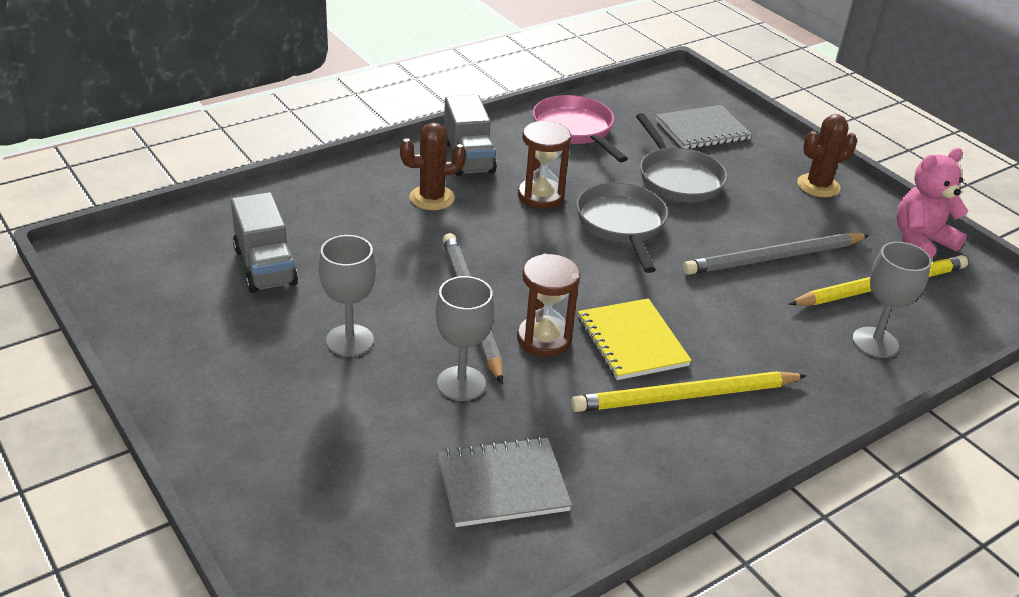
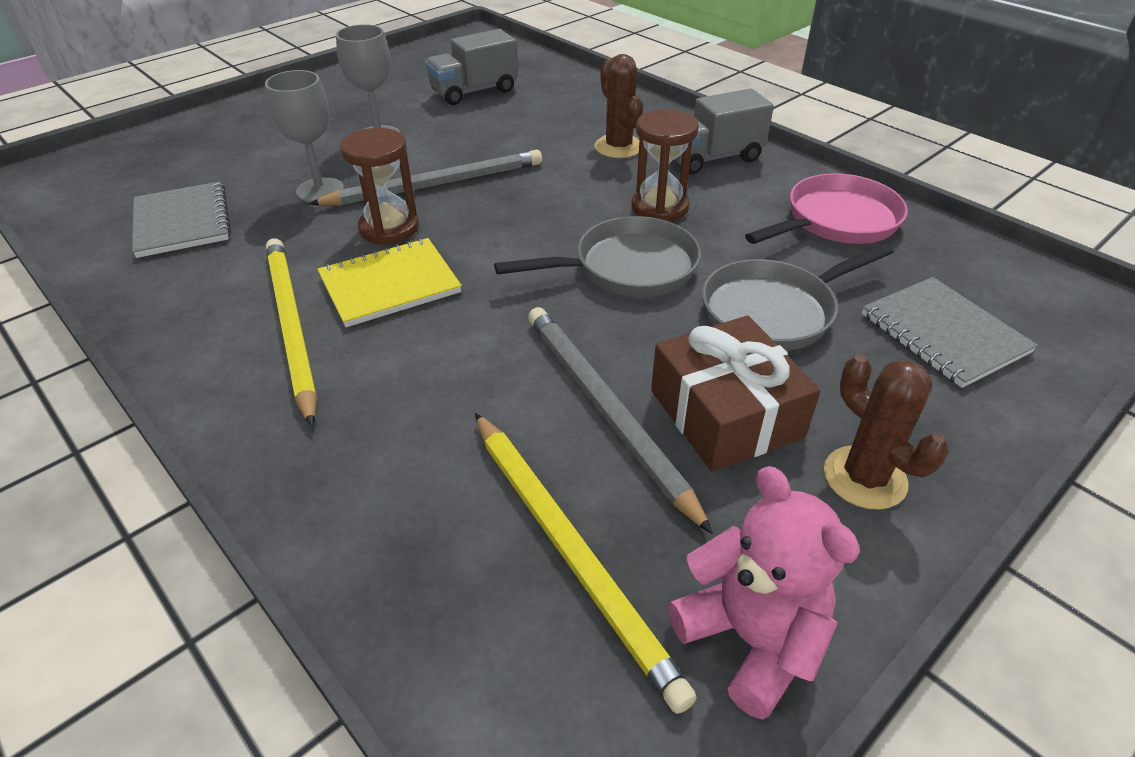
camera: 85 degrees right, 5 degrees up
grey goblet [852,242,931,358] -> none
none -> brown gift [651,316,820,472]

